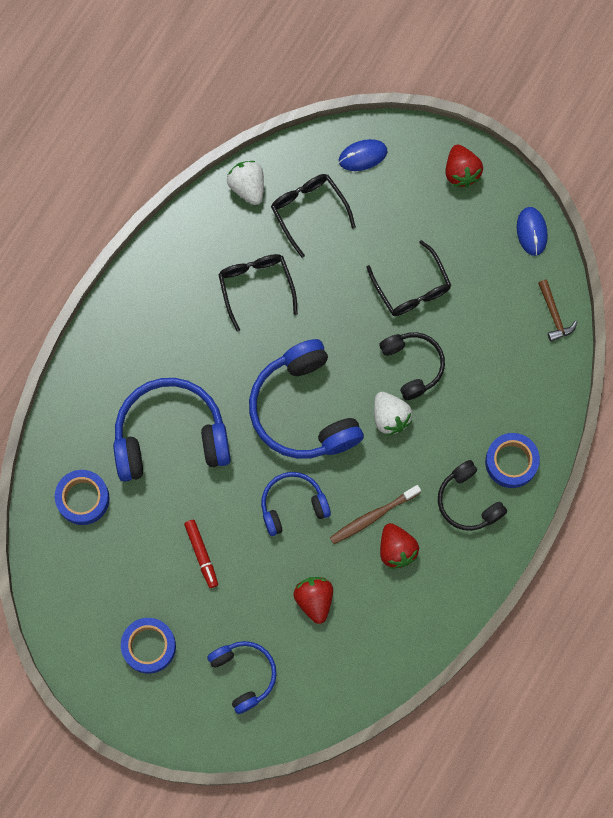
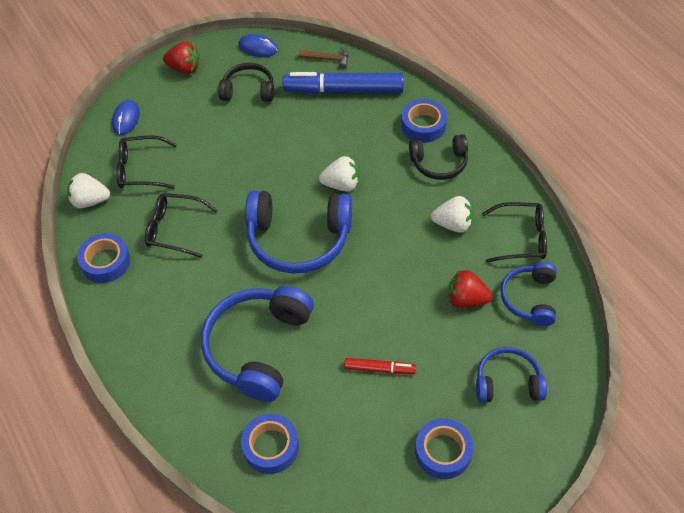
camera: 60 degrees left, 20 degrees down
blue headphones [261,472,331,536] -> blue headphones moved to [500,262,557,326]
brown toothbrush [330,485,421,544] -> none
black glasses [366,240,451,316] -> black glasses moved to [482,202,547,263]
black headphones [379,332,445,400] -> black headphones moved to [218,63,274,102]
red strawberry [380,523,419,569] -> white strawberry [431,196,474,233]
none -> blue tape [77,233,131,283]
none -> blue marker [282,72,404,94]

